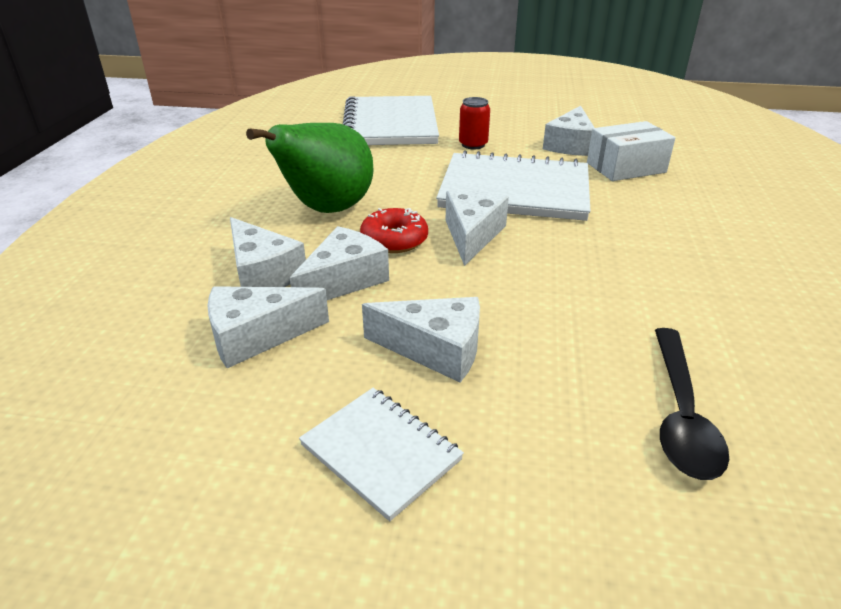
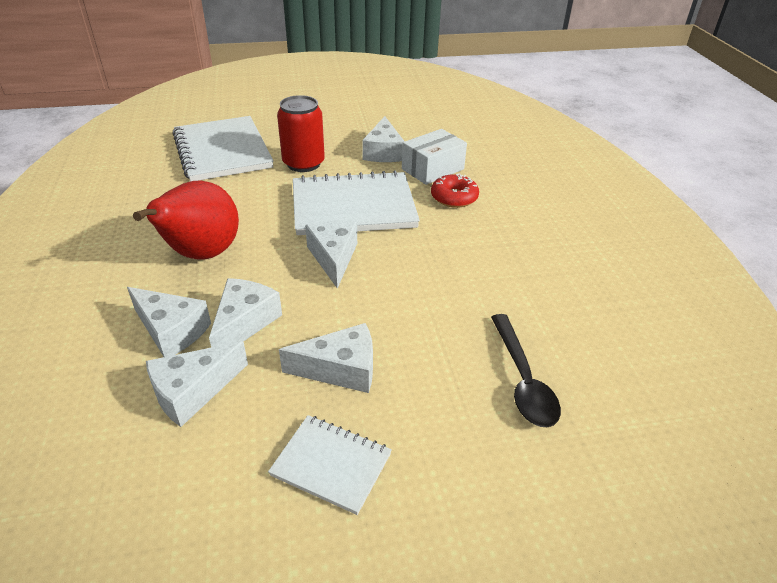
camera: 20 degrees left, 5 degrees up
green pear [246,123,374,213] -> red pear [133,181,239,259]
red donut [360,208,428,253] -> red donut moved to [431,173,479,208]
red can [459,97,490,149] -> red can [277,95,325,172], size x1.66

